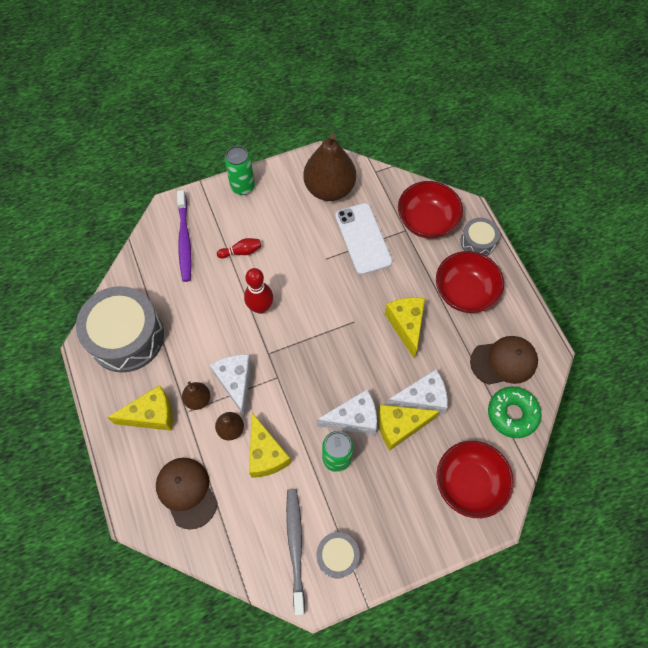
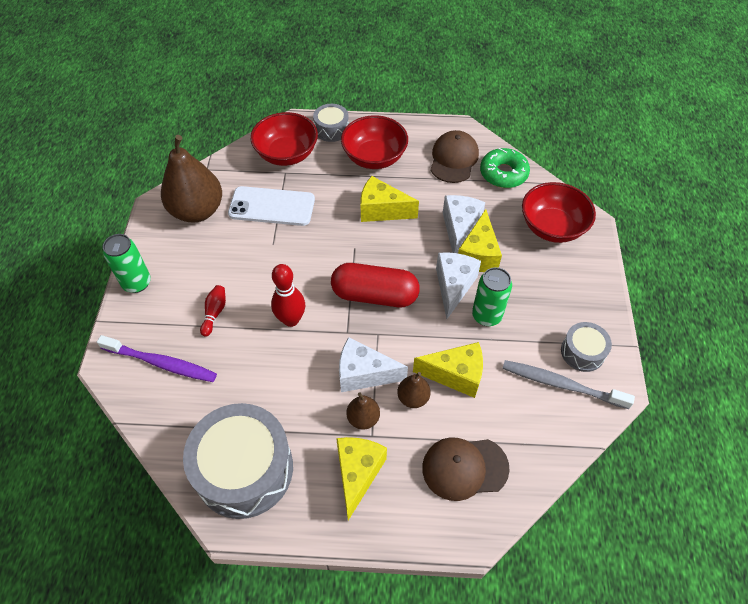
camera: 65 degrees left, 10 degrees down
none -> red capsule [331,263,420,307]

